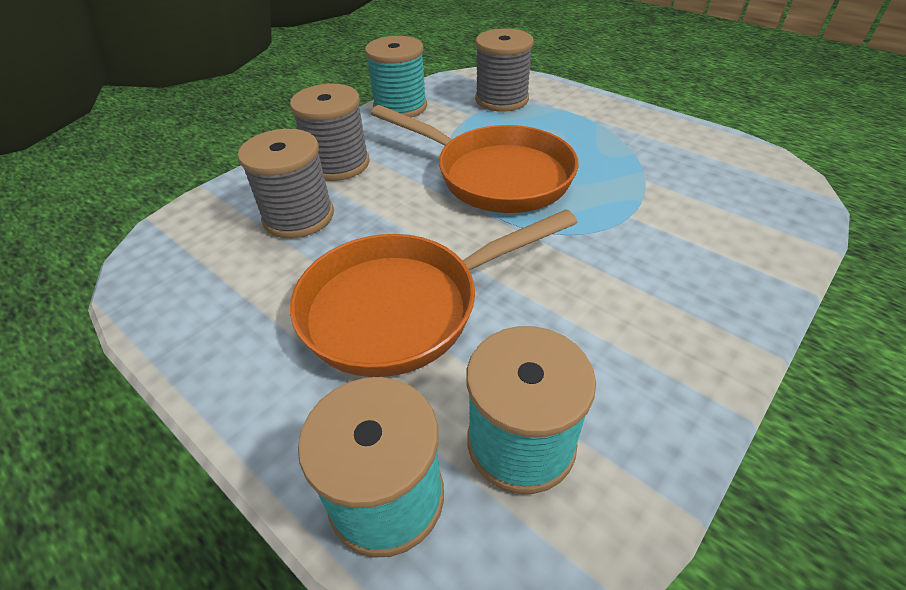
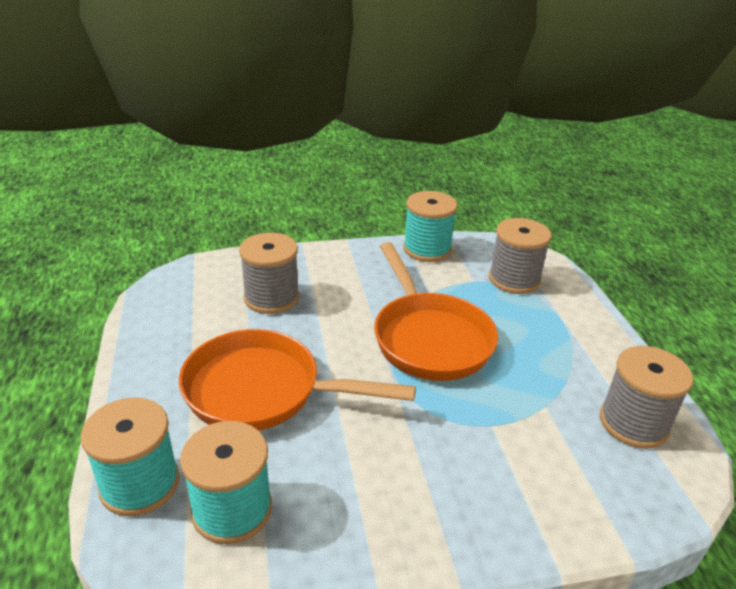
camera: 35 degrees right, 10 degrees down
grey spool [290,84,370,181] -> grey spool moved to [600,346,694,448]

